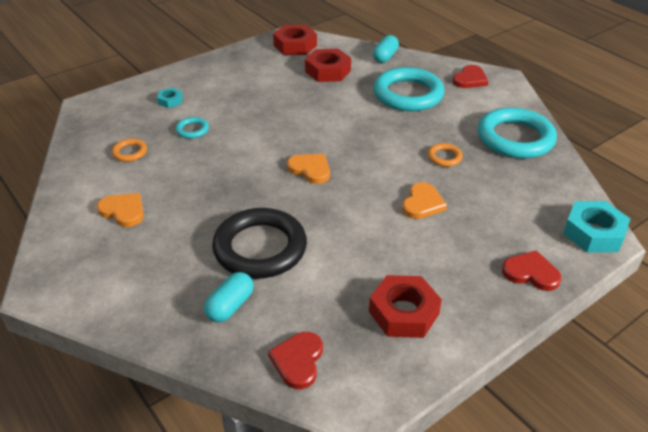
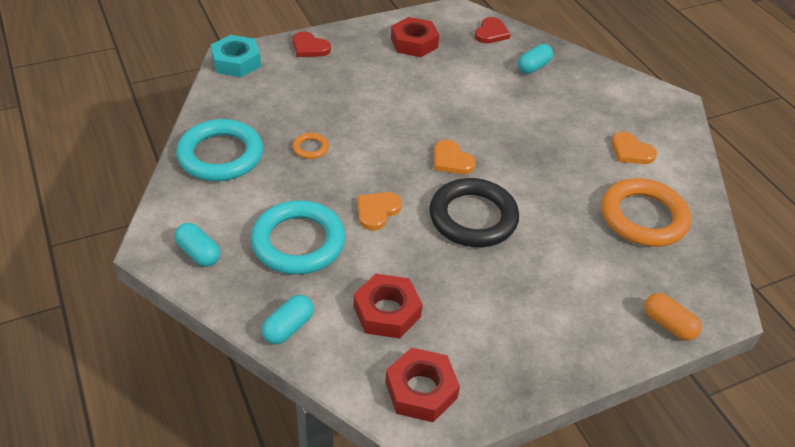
camera: 170 degrees left, 5 degrees up
orange ring [112,139,147,162] -> orange ring [601,178,691,247], size x2.30
turquoise nut [157,87,183,108] -> none
turquoise ring [176,117,209,139] -> none
black ring [212,208,307,279] -> black ring moved to [429,178,519,247]
orange heart [402,182,447,219] -> orange heart moved to [358,192,402,231]
red heart [453,65,488,88] -> turquoise capsule [174,223,220,267]
none -> orange capsule [644,293,702,341]

